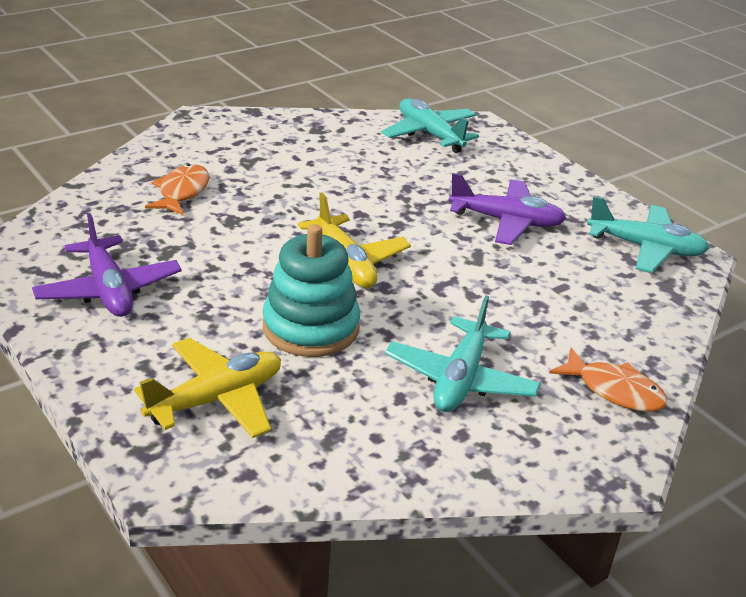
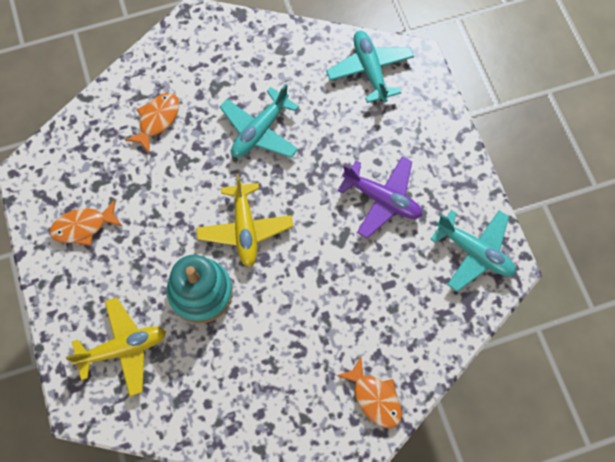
camera: 20 degrees right, 35 degrees up
purple plane [32,213,182,317] -> orange fish [50,199,122,246]
turquoise plane [385,295,541,412] -> turquoise plane moved to [220,84,299,158]

